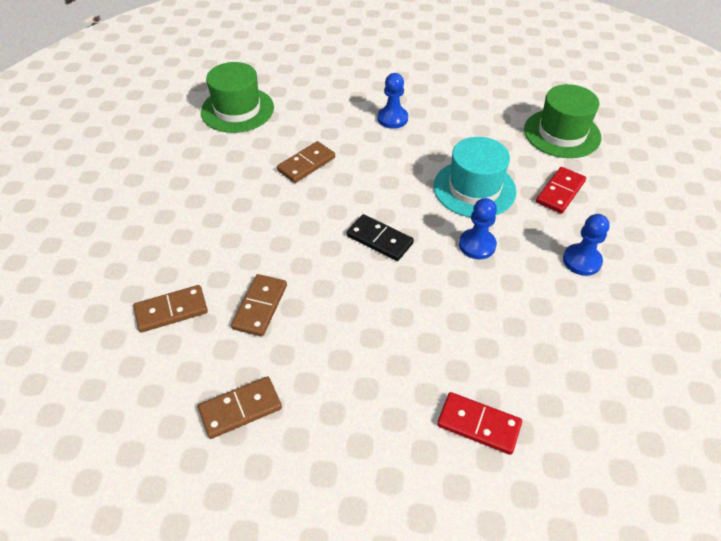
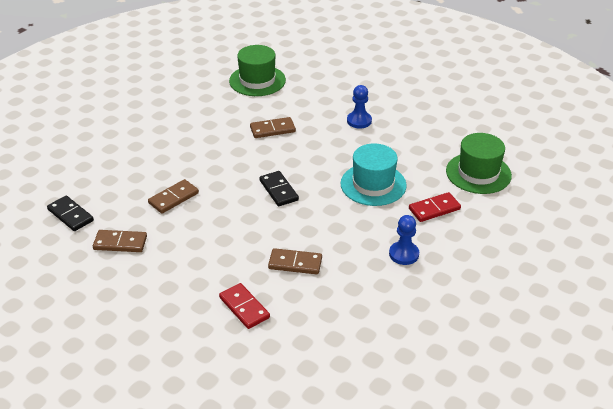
camera: 30 degrees right, 10 degrees down
brown domino [134,285,208,332] -> brown domino moved to [268,248,322,274]
blue pawn [459,198,497,259] -> none
none -> black domino [47,196,94,231]

